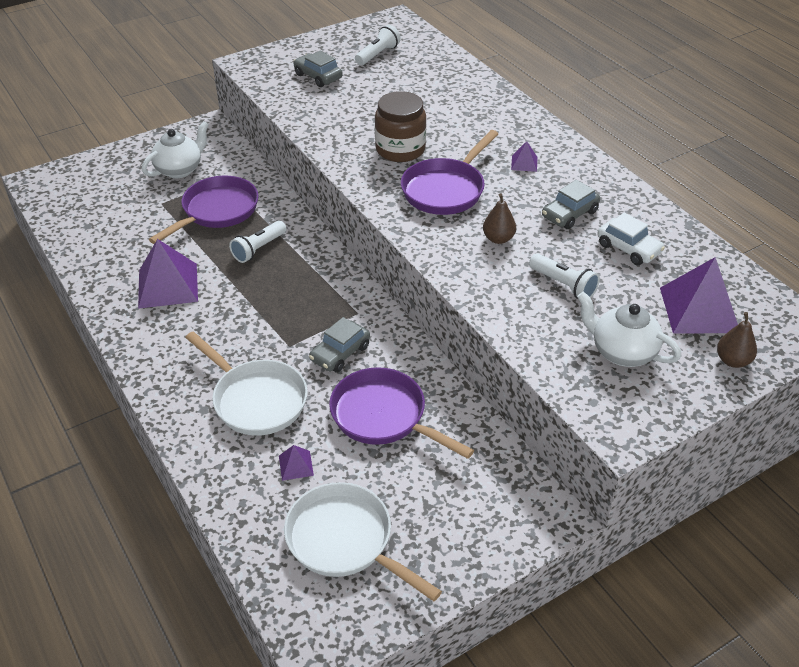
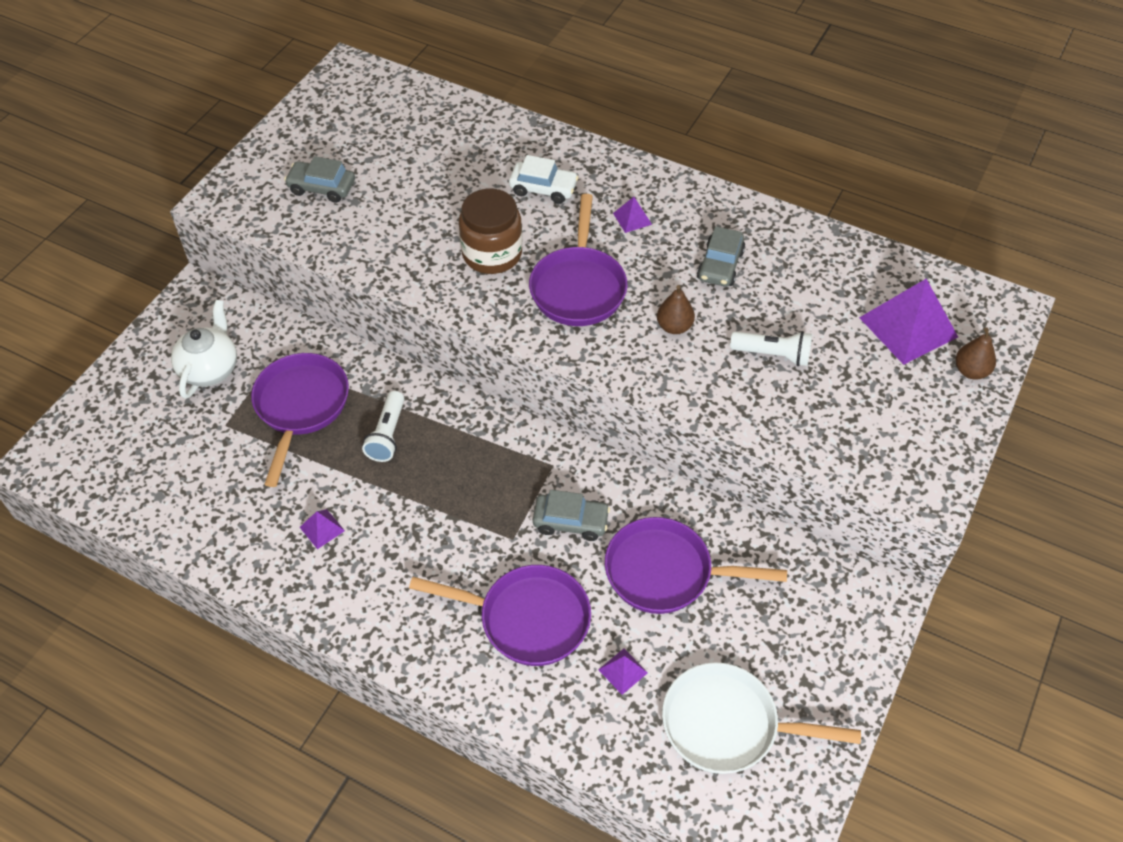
camera: 30 degrees left, 10 degrees up
purple pyramid [138,239,198,309] -> purple pyramid [300,509,345,549], size x0.46
white pan [185,332,308,436] -> purple pan [409,565,591,666]
grey car [309,317,370,373] -> grey car turned 90 degrees counterclockwise [533,490,610,541]
white flashlight [355,25,401,65] -> none
white teapot [577,291,681,367] -> none
white car [597,213,665,265] -> white car moved to [509,155,579,204]

